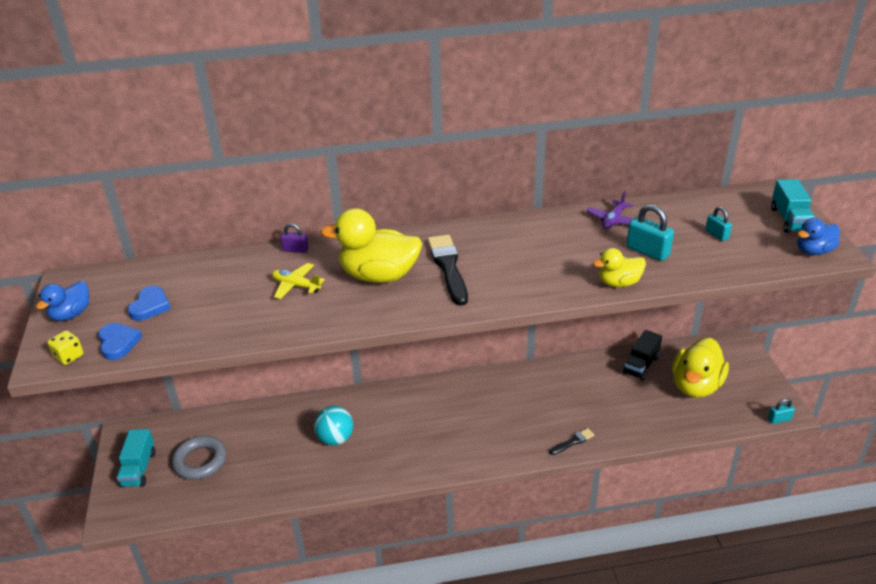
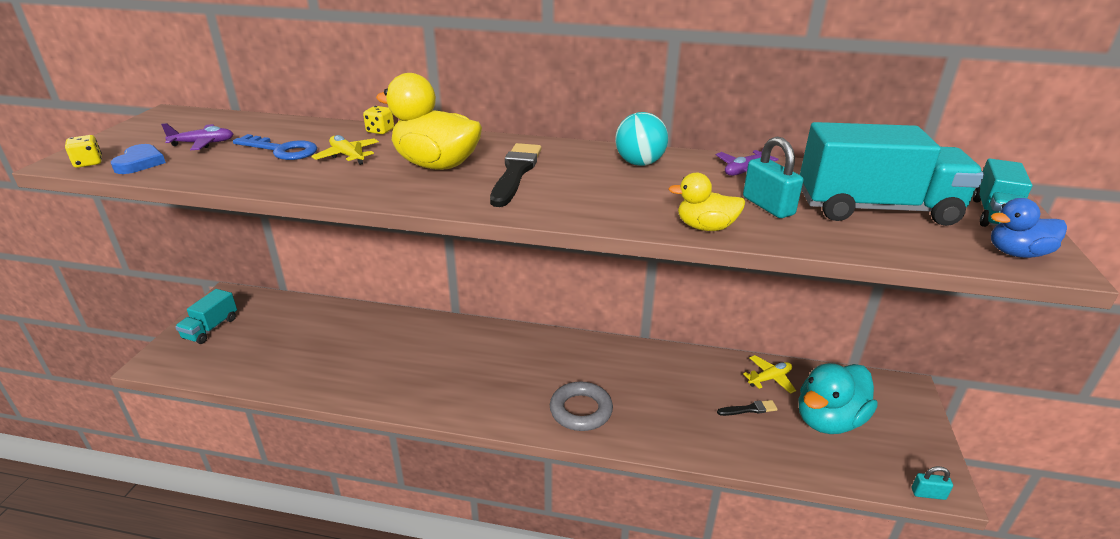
camera: 20 degrees right, 5 degrees down
blue duck [36,281,89,321] -> none
blue heart [128,286,171,321] -> purple plane [161,123,233,150]
grey ring [172,436,227,480] -> grey ring moved to [550,382,613,431]
purple padlock [280,223,309,253] -> yellow dice [363,106,394,134]
turquoise ball [314,406,353,446] -> turquoise ball moved to [615,112,668,166]
black brush [549,428,594,455] -> black brush moved to [717,400,778,416]
black truck [623,330,662,381] -> yellow plane [743,355,796,394]
yellow duck [672,338,729,398] -> turquoise duck [798,363,878,434]
turquoise padlock [705,207,732,241] -> turquoise truck [800,122,984,226]
none -> blue key [233,134,317,160]

